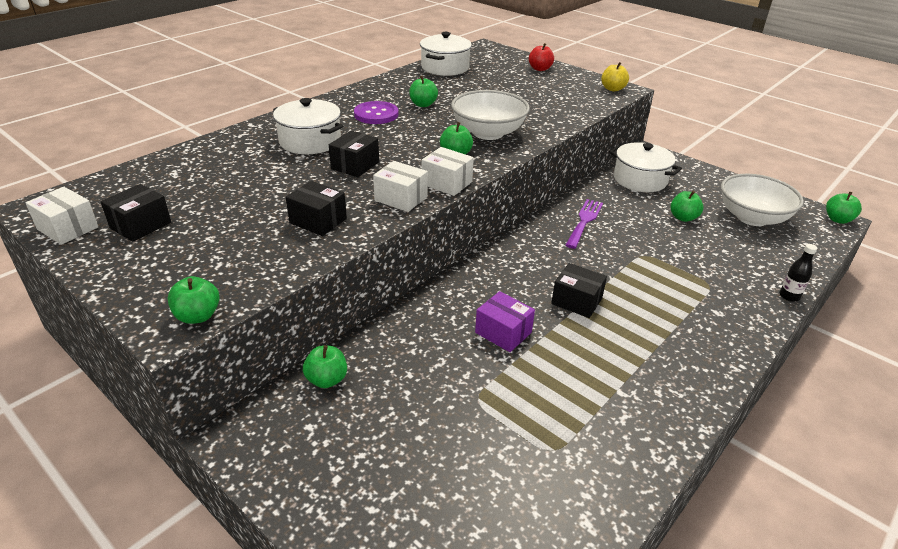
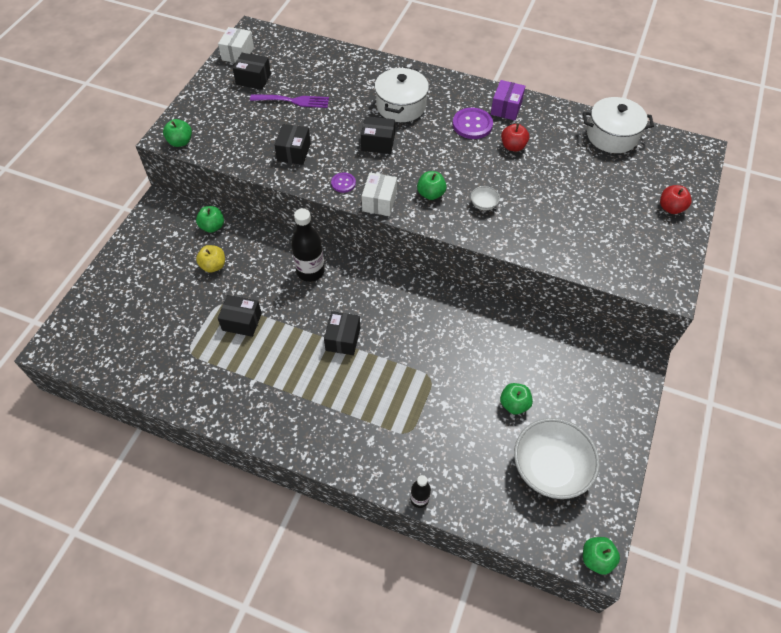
camera: 70 degrees right, 20 degrees up
white box [373,161,428,212] -> purple button [331,173,356,193]
green apple [409,76,438,107] -> red apple [501,123,529,151]
white bowl [451,90,530,140] -> white bowl [470,186,500,210], size x0.40
purple box [475,291,535,352] -> purple box moved to [491,80,525,120]
purple fork [565,199,603,249] -> purple fork moved to [250,95,329,108]
yellow apple [601,62,629,91] -> yellow apple moved to [196,245,225,273]
white pot [609,142,682,192] -> none
none -> black box [218,295,262,337]
none -> black bottle [291,208,325,282]

